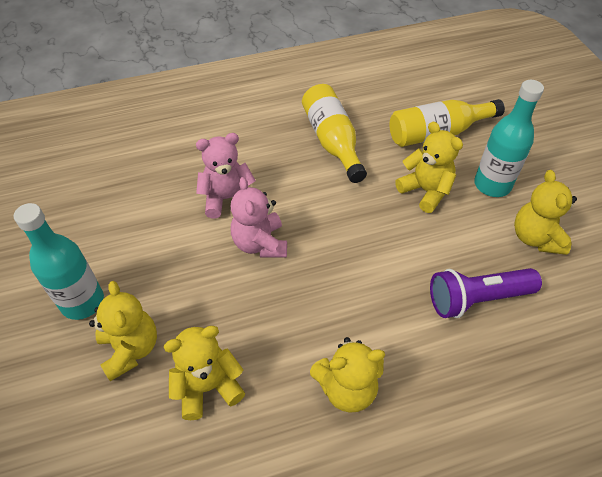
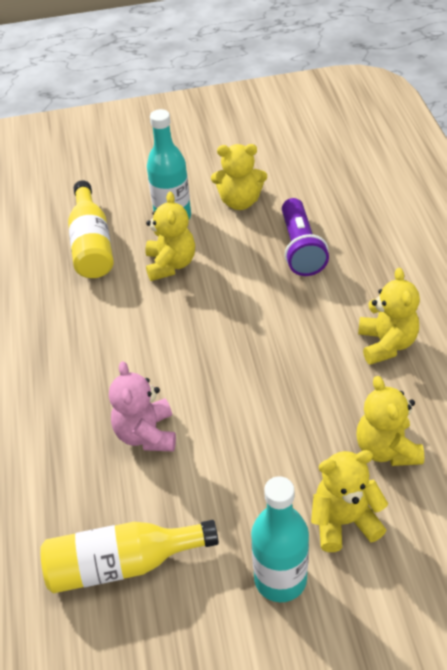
camera: 80 degrees left, 5 degrees down
pink teddy bear [231,177,287,258] -> none
yellow bottle [302,84,367,183] -> yellow bottle moved to [40,520,219,593]
yellow teddy bear [395,122,463,213] -> yellow teddy bear turned 120 degrees clockwise [145,191,195,281]

